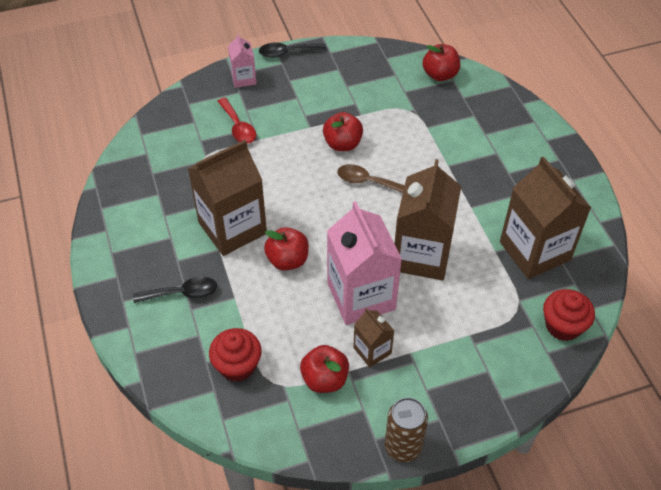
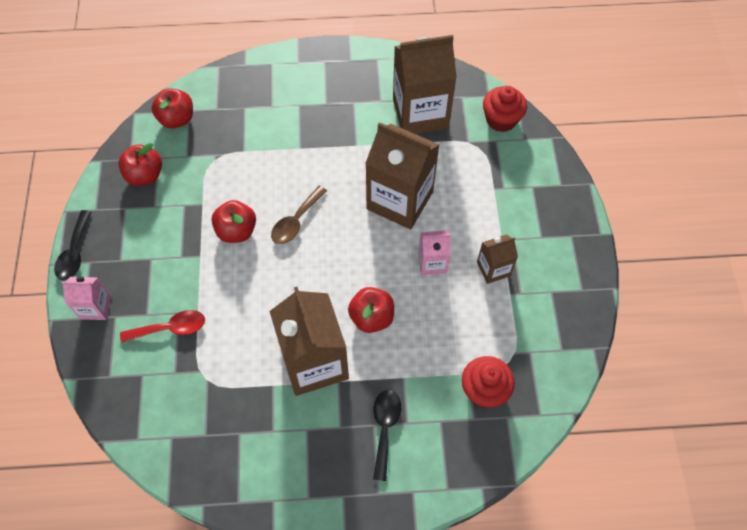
camera: 75 degrees left, 10 degrees up
red apple [300,345,349,393] -> red apple moved to [118,143,162,186]
pink carton [327,201,402,325] -> pink carton [418,231,451,275], size x0.50
brown can [385,397,428,462] -> none

